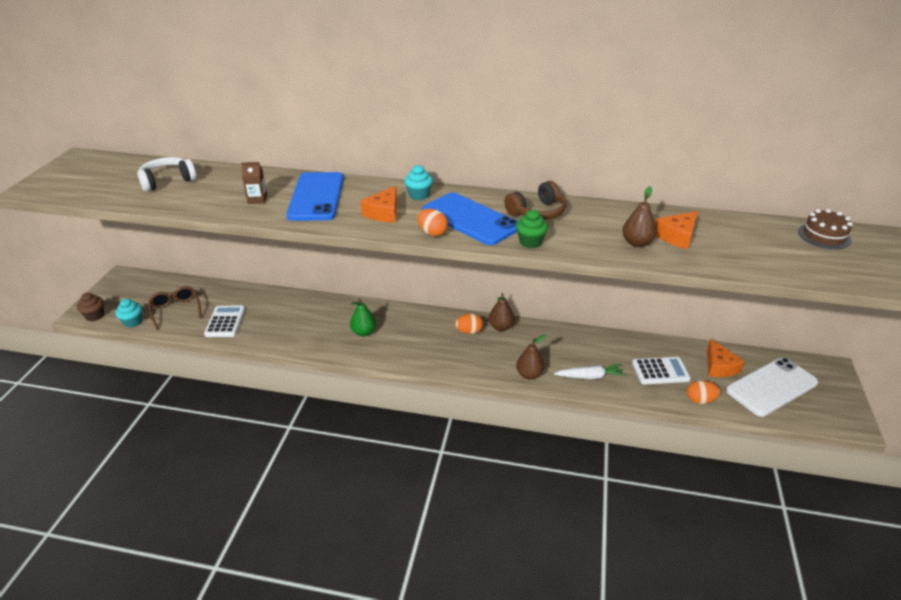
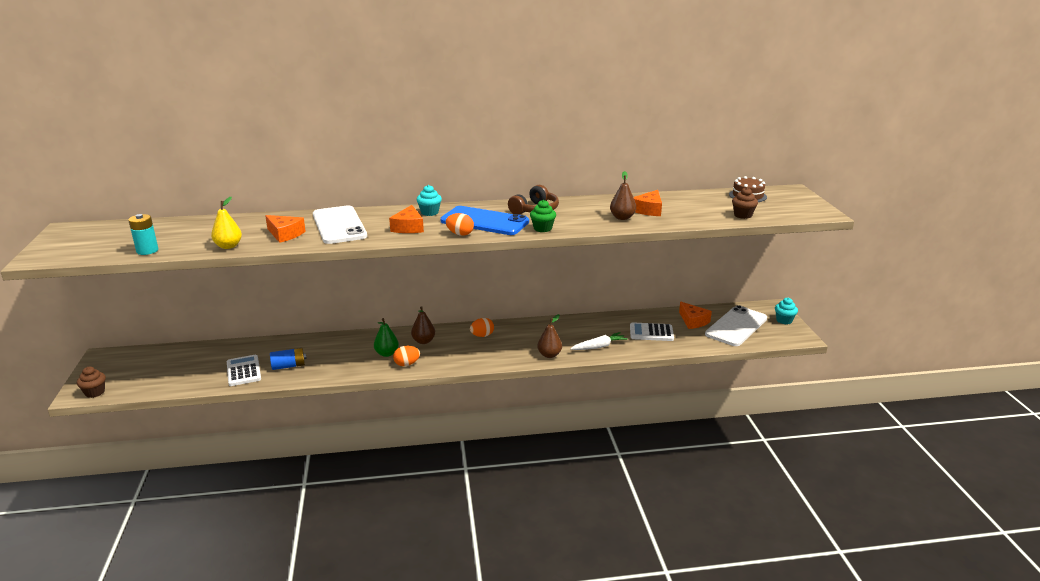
camera: 20 degrees left, 10 degrees down
turquoise cupcake [115,298,142,328] -> turquoise cupcake moved to [775,297,798,324]
white headphones [137,157,197,192] -> none
brown glasses [149,286,202,330] -> none
brown carton [241,162,267,204] -> orange cheese [265,215,306,243]
blue phone [286,172,344,221] -> white phone [313,205,367,244]
brown pear [489,293,514,331] -> brown pear moved to [411,306,435,344]
white calculator [632,357,691,385] -> white calculator turned 150 degrees counterclockwise [630,322,674,341]
orange egg [687,380,720,404] -> orange egg moved to [393,346,420,366]
none -> turquoise battery [128,214,158,255]
none -> yellow pear [211,197,242,249]
none -> blue battery [270,348,307,370]
none -> brown cupcake [732,187,758,219]

